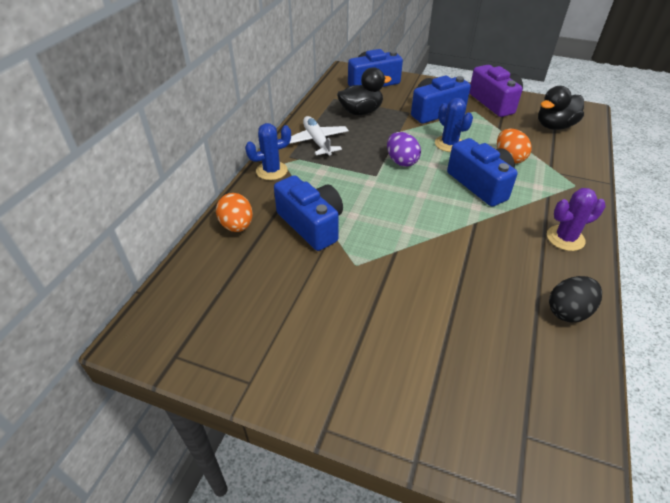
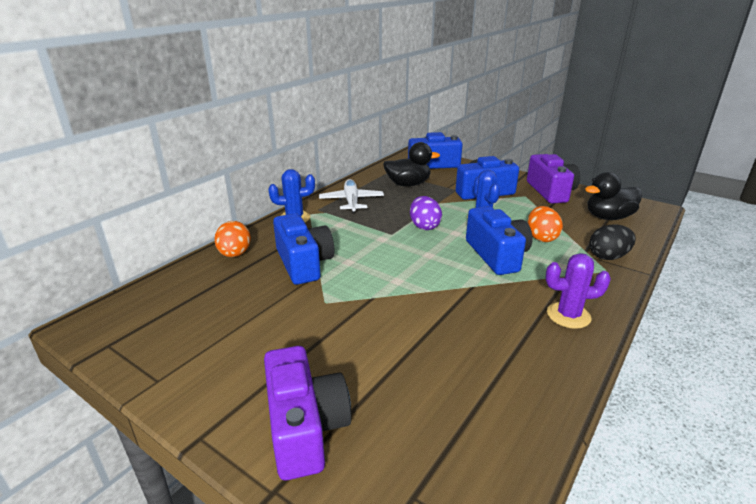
camera: 15 degrees right, 15 degrees down
black egg [549,276,602,323] -> black egg moved to [589,224,636,260]
none -> purple camera [264,346,351,480]

